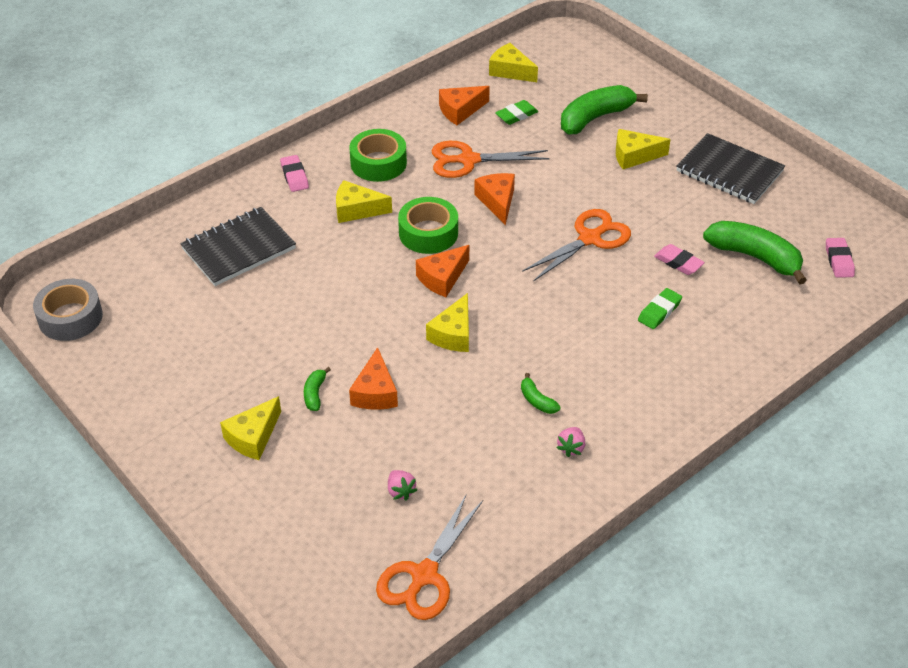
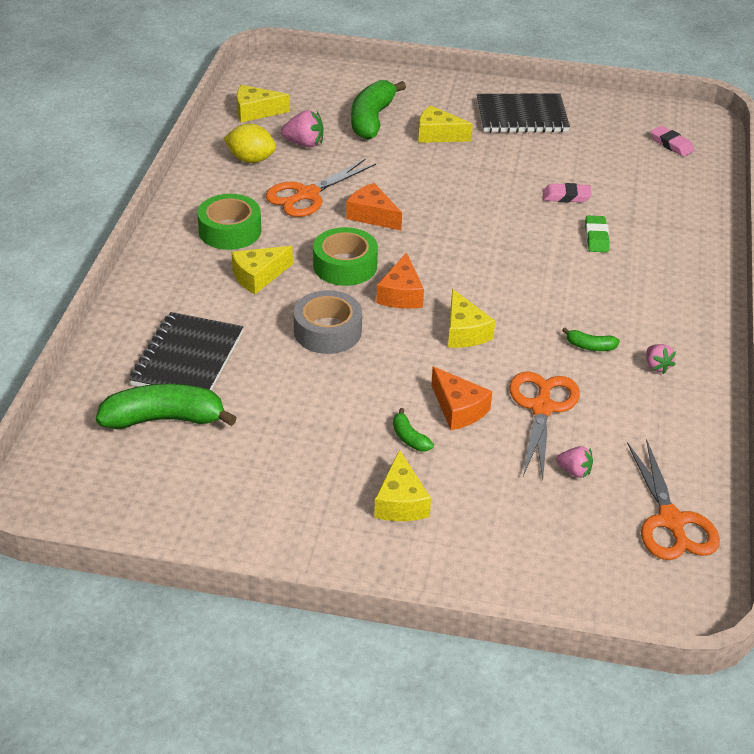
camera: 40 degrees left, 5 degrees down
grey tape [33,279,103,341] -> grey tape moved to [294,290,362,354]
pink eraser [280,155,309,192] -> none
orange cheese [439,86,490,125] -> yellow lemon [224,124,276,163]
green eraser [495,100,538,125] -> pink strawberry [281,110,324,148]
orange scissors [522,209,631,281] -> orange scissors moved to [509,371,580,479]
yellow cheese [616,129,671,169] -> yellow cheese turned 60 degrees clockwise [418,105,473,143]
green banana [703,221,807,285] -> green banana moved to [96,384,237,429]

